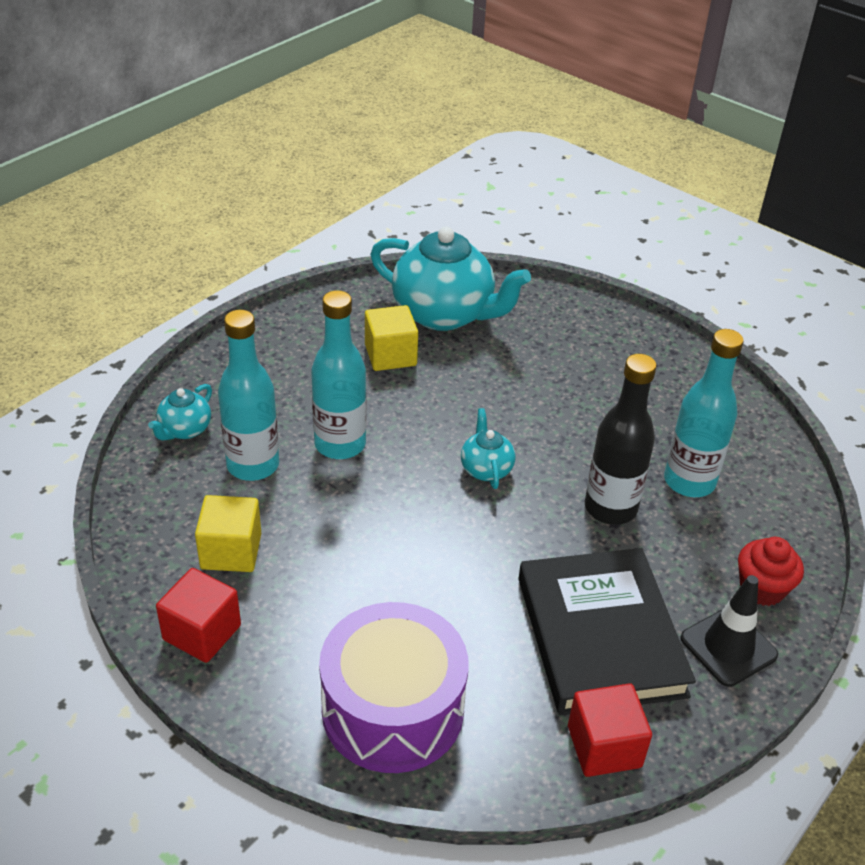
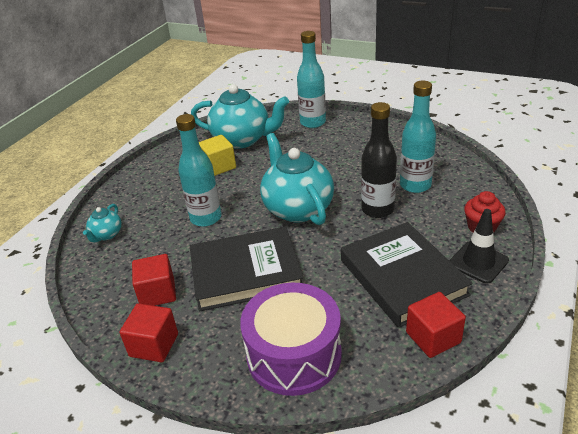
camera: 10 degrees left, 5 degrees down
yellow cube [195,495,261,572] -> red cube [132,254,176,306]
turquoise bottle [218,310,279,481] -> turquoise bottle moved to [297,31,326,128]
turquoise teapot [461,408,516,489] -> turquoise teapot [260,133,334,225], size x2.16
none -> black book [190,226,303,311]

